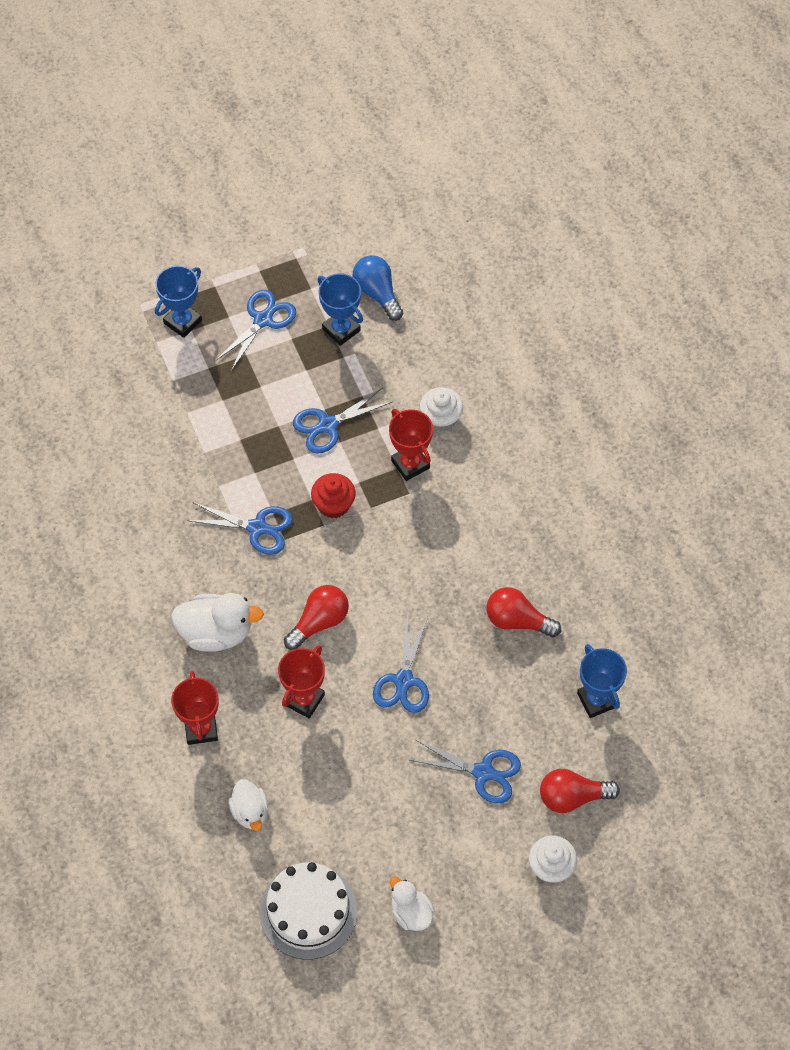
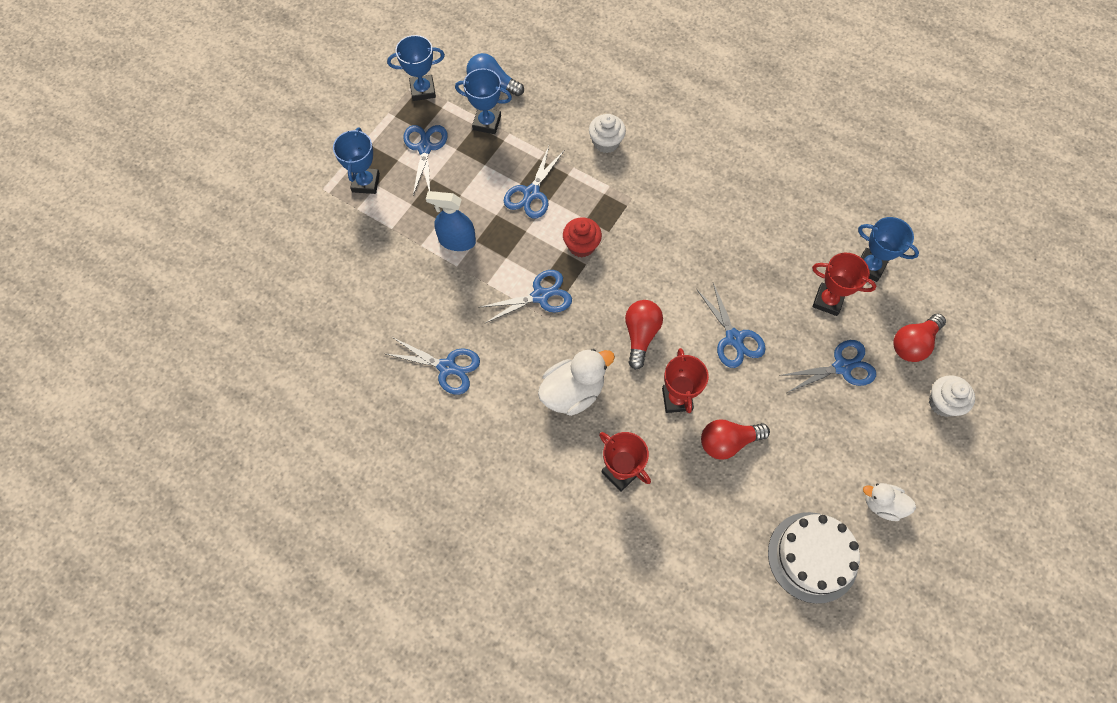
camera: 35 degrees left, 5 degrees up
white duck [228,779,268,831] -> none
red trophy [389,409,433,481] -> red trophy moved to [812,253,876,316]
red light bulb [486,587,561,637] -> red light bulb moved to [701,419,770,460]
none -> blue scissors [386,337,480,394]
none -> blue trophy [387,35,445,101]
none -> blue spray bottle [426,191,476,251]

